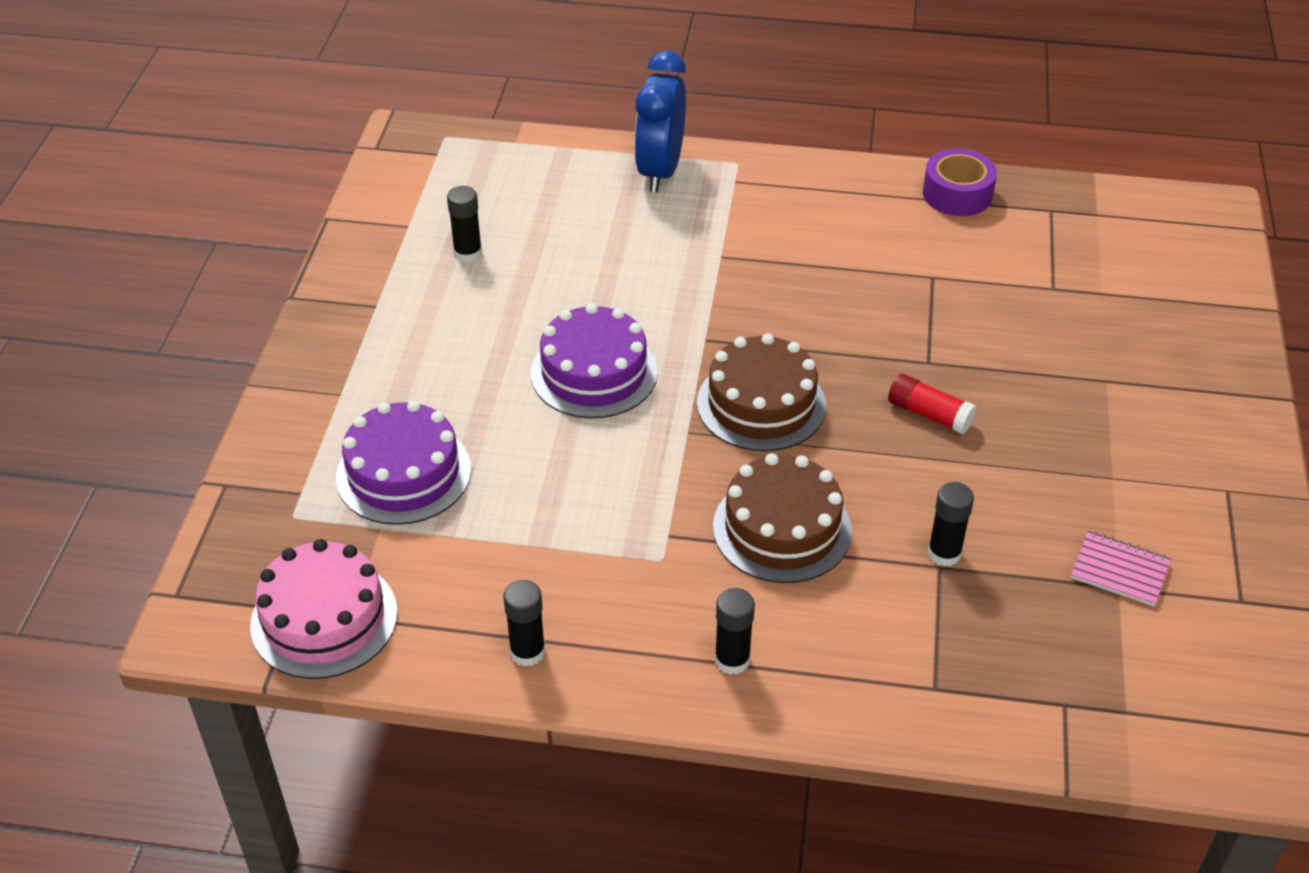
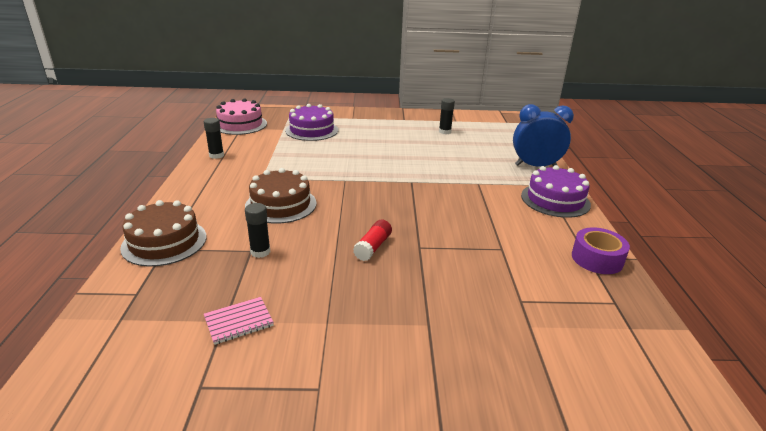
camera: 80 degrees right, 15 degrees down
purple cake [531,303,658,418] -> purple cake moved to [521,165,591,218]
brown cake [697,333,826,451] -> brown cake moved to [120,200,207,267]
black glue stick [715,588,755,675] -> none
pink notebook [1071,531,1171,606] -> pink notebook turned 45 degrees clockwise [204,297,274,345]

